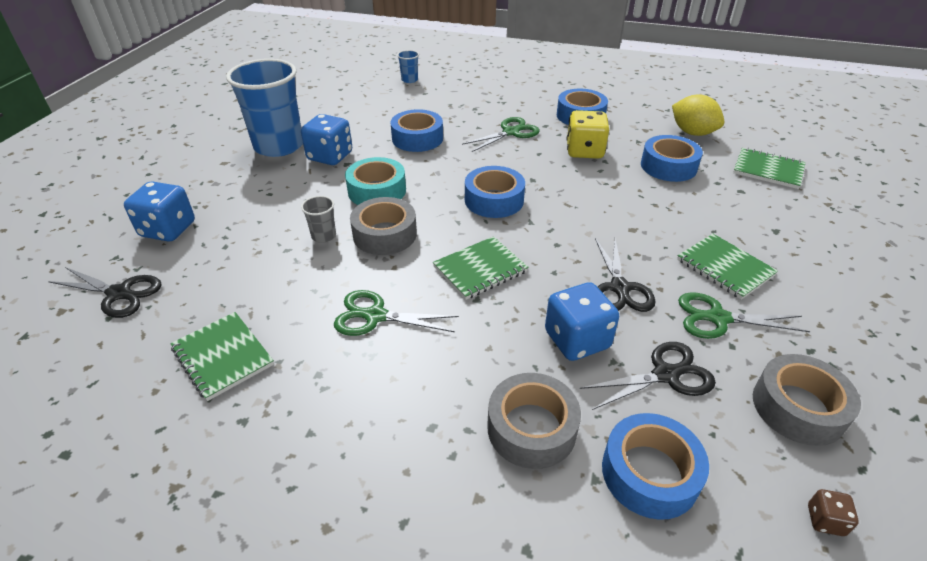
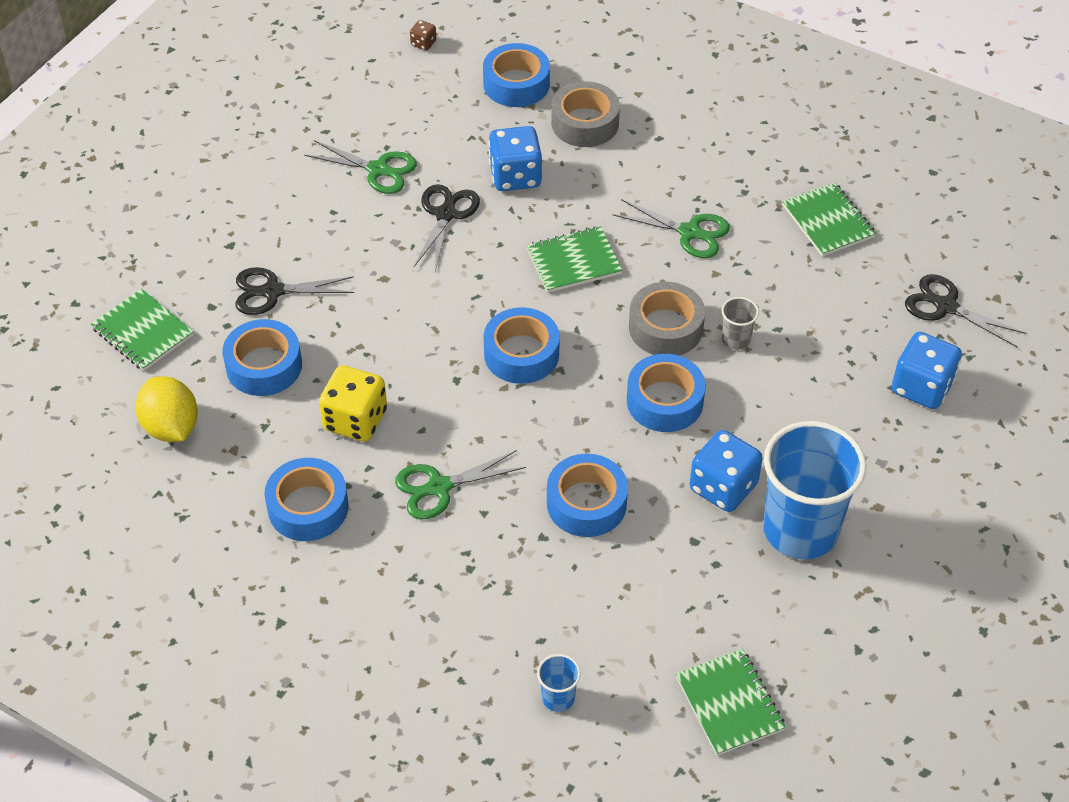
camera: 165 degrees left, 10 degrees up
turquoise tape [345,157,406,205] -> blue tape [627,354,706,432]
black scissors [580,342,716,410] -> black scissors moved to [236,267,354,315]
green notebook [677,234,778,300] -> green notebook moved to [676,649,786,756]
grey tape [753,354,861,446] -> none

